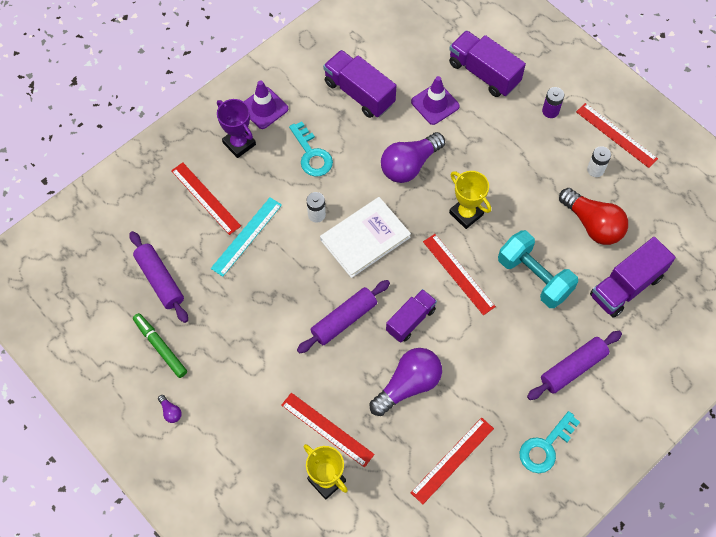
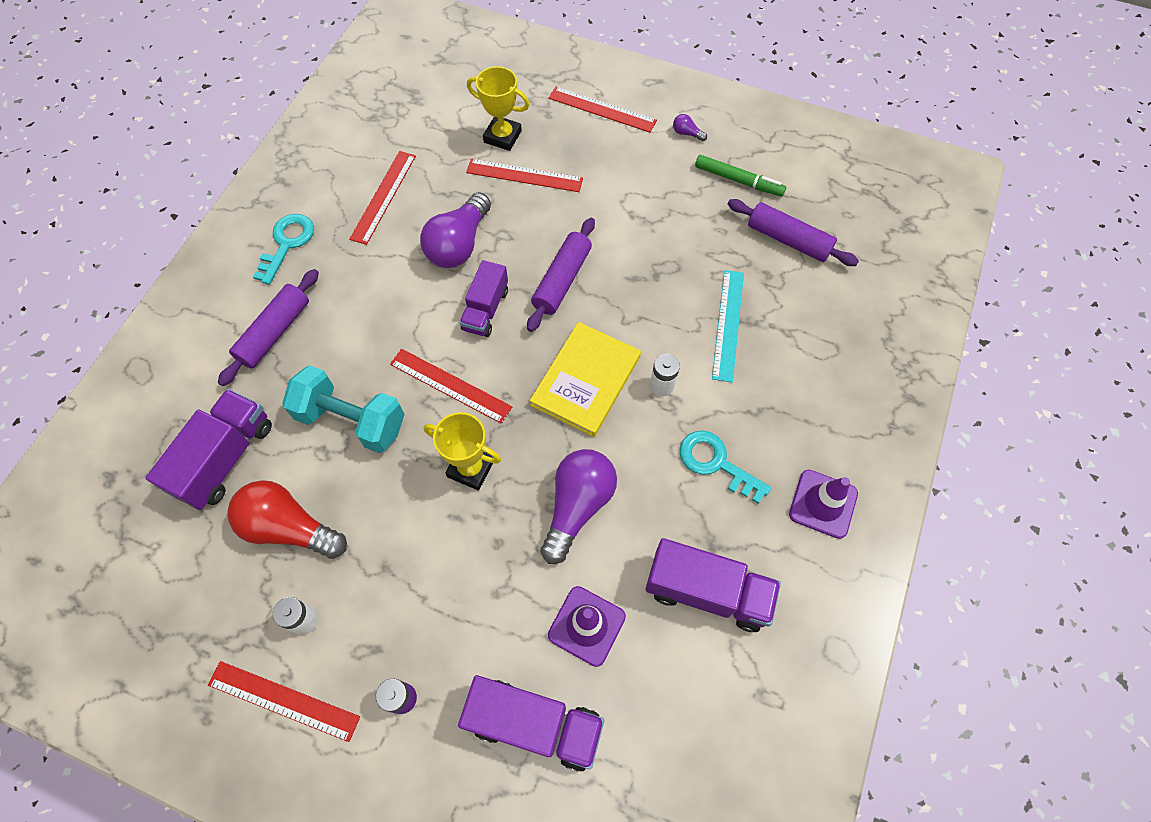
camera: 155 degrees right, 0 degrees up
red ruler [171,162,241,235] -> red ruler moved to [549,87,657,133]
purple trophy [217,99,256,158] -> none
white book [320,197,411,278] -> yellow book [530,322,641,437]

